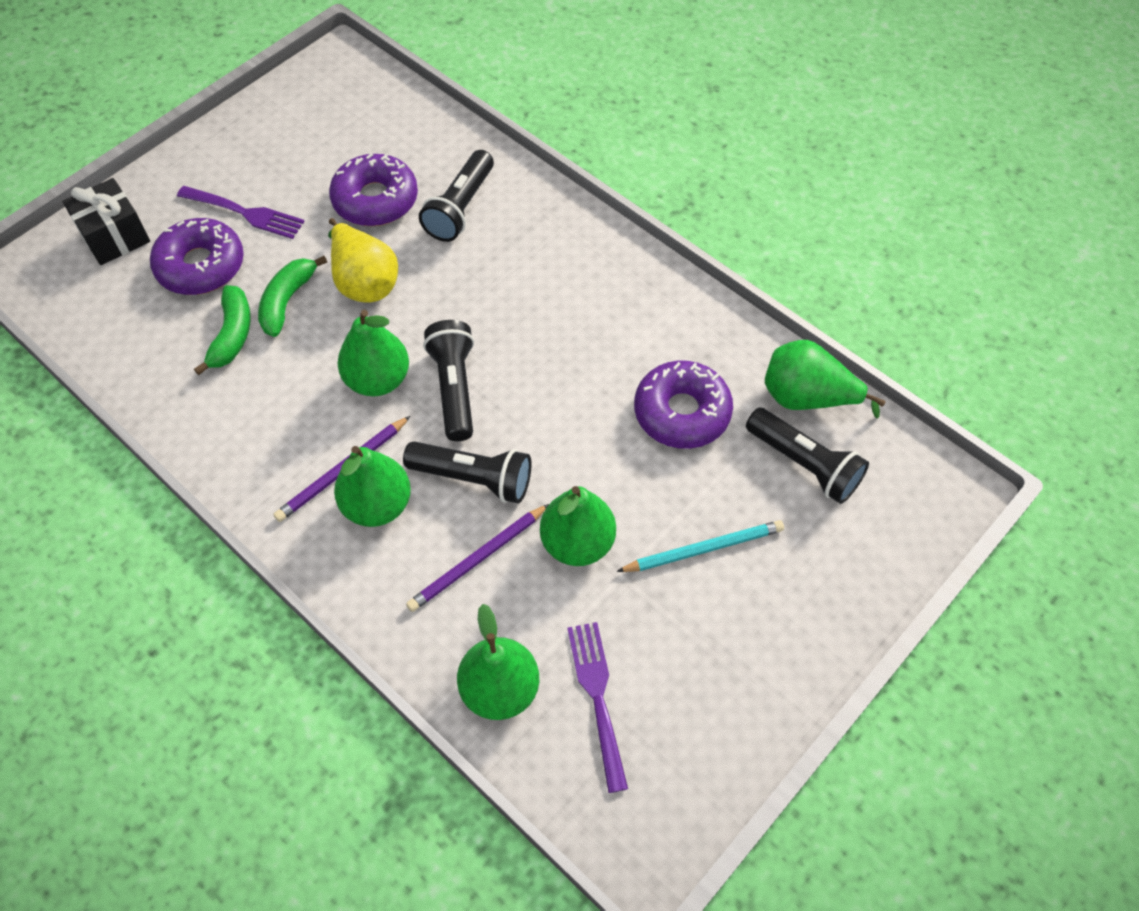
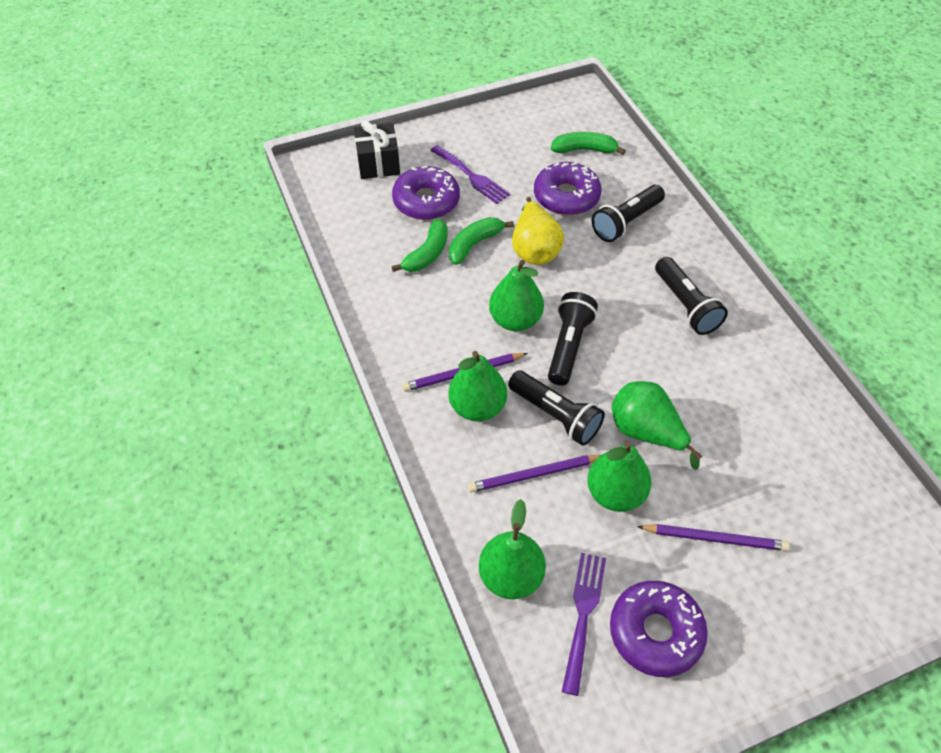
camera: 25 degrees right, 5 degrees down
turquoise pencil [616,520,784,572] -> purple pencil [637,524,790,551]
purple donut [634,360,733,449] -> purple donut moved to [610,581,708,677]
black flashlight [746,408,869,504] -> black flashlight moved to [655,257,728,335]
green pear [765,340,886,419] -> green pear moved to [612,381,702,470]
none -> green banana [551,132,626,155]

